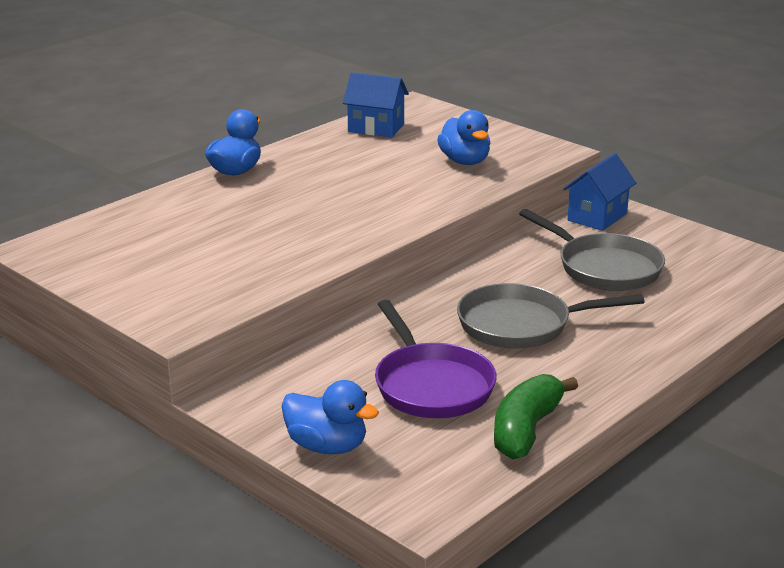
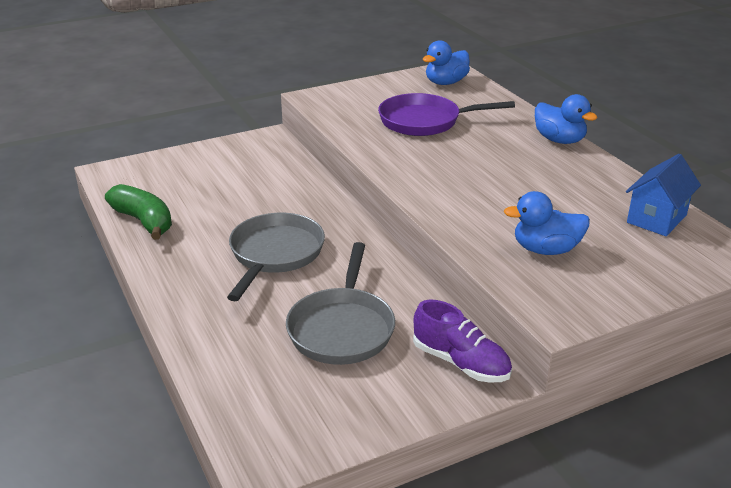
camera: 110 degrees right, 5 degrees up
blue duck [281,380,379,454] -> blue duck moved to [422,40,470,85]
purple pan [375,300,497,418] -> purple pan moved to [378,93,515,136]
grey pan [519,209,665,291] -> grey pan turned 60 degrees counterclockwise [286,242,395,365]
blue house [563,153,636,231] -> purple shoe [413,300,512,383]

